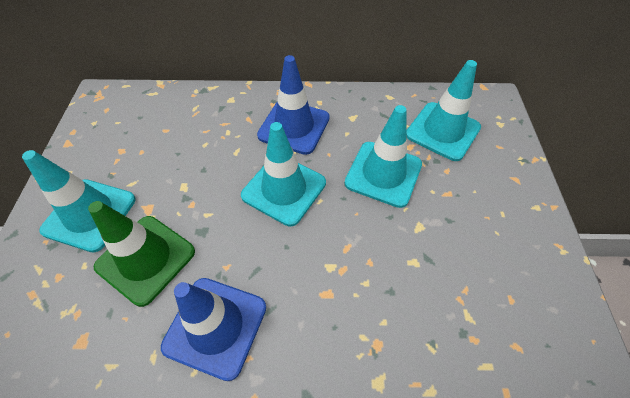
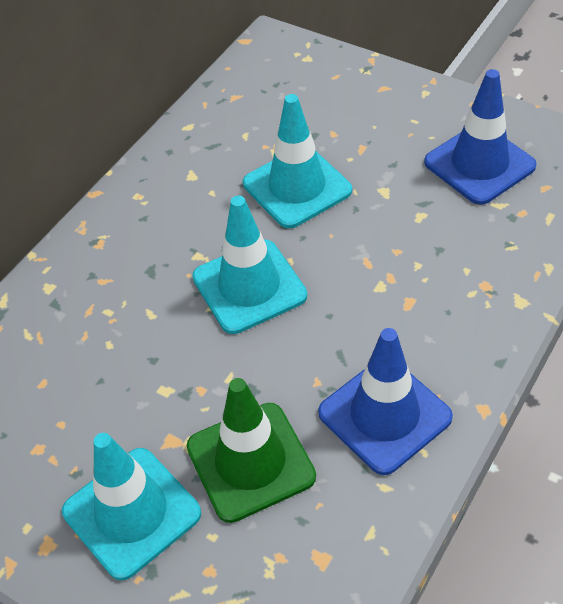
camera: 55 degrees left, 5 degrees down
blue traffic cone [257,55,330,155] -> blue traffic cone moved to [424,69,537,205]
turquoise traffic cone [406,60,481,161] -> none

